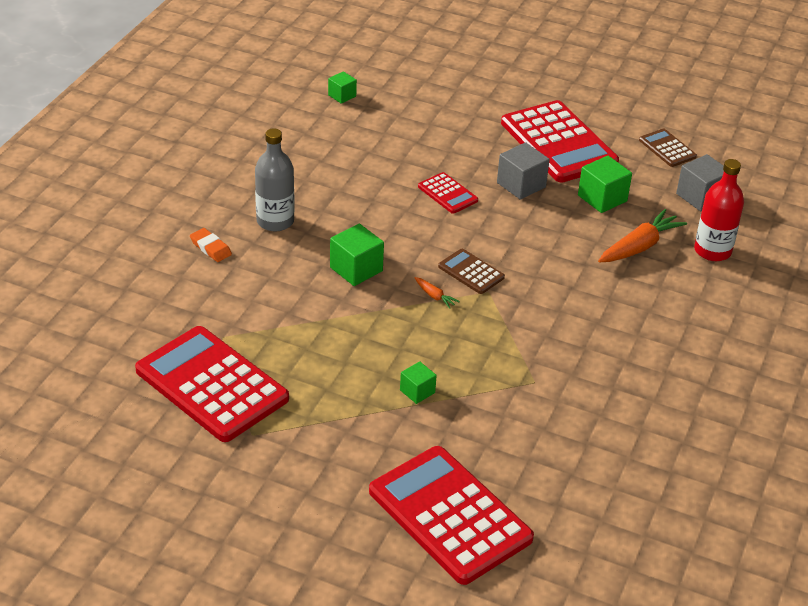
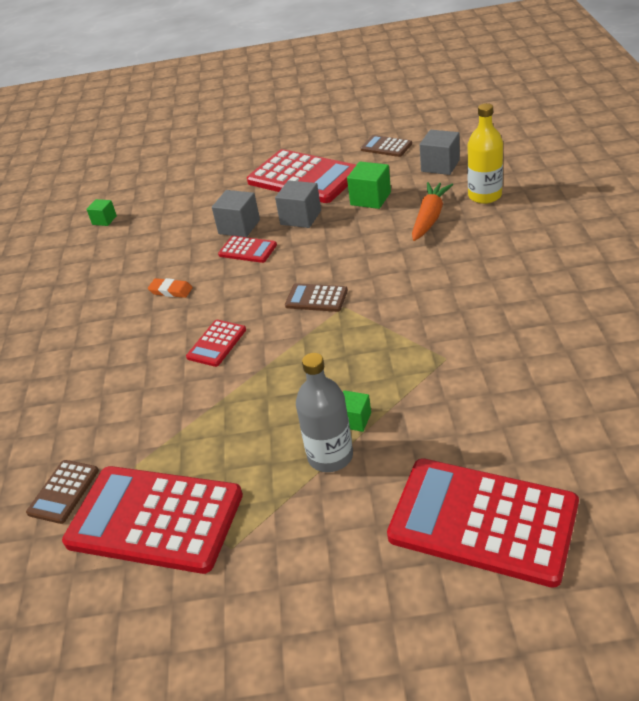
camera: 20 degrees left, 0 degrees up
orange eraser [190,228,232,262] -> orange eraser moved to [148,278,193,298]
grey bottle [255,129,295,232] -> grey bottle moved to [296,353,353,472]
green cube [330,224,384,286] -> red calculator [186,320,246,367]
orange carrot [415,277,460,309] -> none
red bottle [694,159,744,261] -> yellow bottle [467,103,503,204]
none -> brown calculator [26,460,99,524]
none -> grey cube [212,190,260,237]

